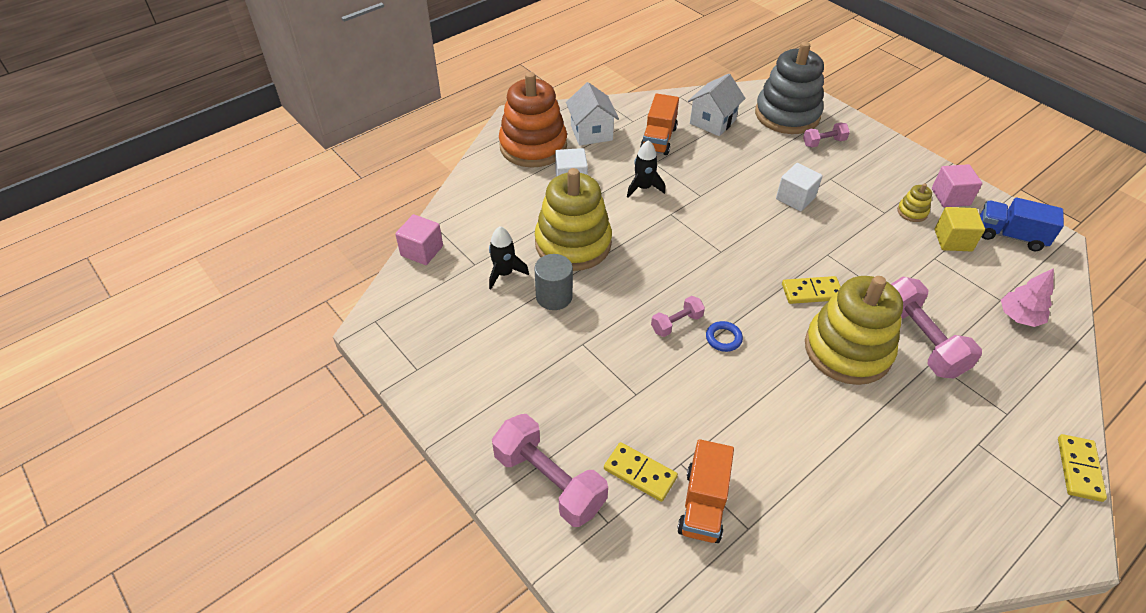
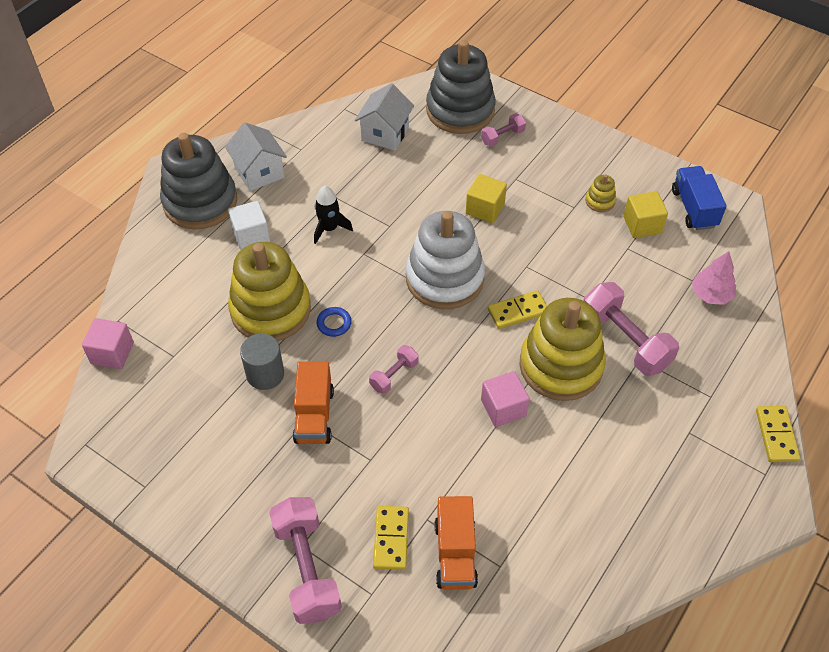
camera: 15 degrees left, 5 degrees up
black rocket [489,226,529,290] -> none
pink dumbbell [492,414,608,527] -> pink dumbbell turned 45 degrees clockwise [269,497,342,624]
orange stacking toy [499,72,567,168] -> grey stacking toy [160,133,237,229]
yellow domino [604,442,678,502] -> yellow domino turned 75 degrees clockwise [373,506,409,570]
orange truck [640,93,679,155] -> orange truck moved to [293,361,334,444]
blue ring [706,321,743,352] -> blue ring moved to [317,307,352,337]
white cube [776,163,823,211] -> yellow cube [466,174,507,223]
pink cube [932,164,982,207] -> pink cube moved to [481,371,530,427]
blue truck [980,197,1064,251] -> blue truck turned 75 degrees clockwise [672,166,727,230]
none -> white stacking toy [406,211,485,309]

